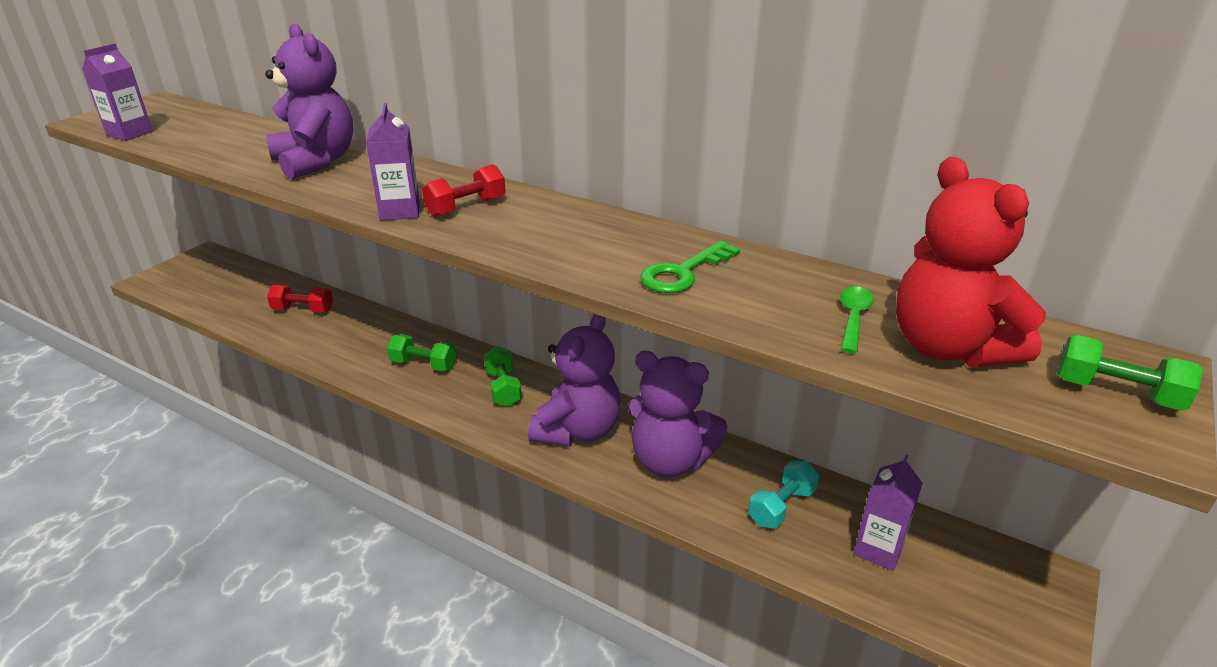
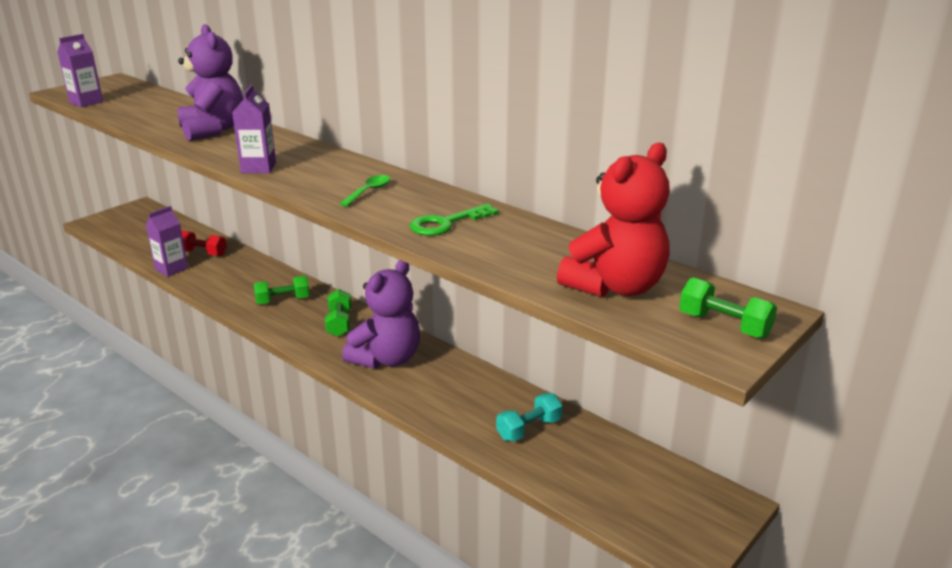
camera: 10 degrees right, 5 degrees down
green dumbbell [387,334,457,371] -> green dumbbell turned 45 degrees counterclockwise [254,276,310,305]
red dumbbell [422,164,505,217] -> none
purple teddy bear [628,350,728,477] -> none
green spoon [840,286,874,353] -> green spoon moved to [340,175,390,207]
purple carton [853,455,923,571] -> purple carton moved to [146,206,188,277]
red teddy bear [896,157,1046,367] -> red teddy bear turned 120 degrees counterclockwise [557,143,670,297]

